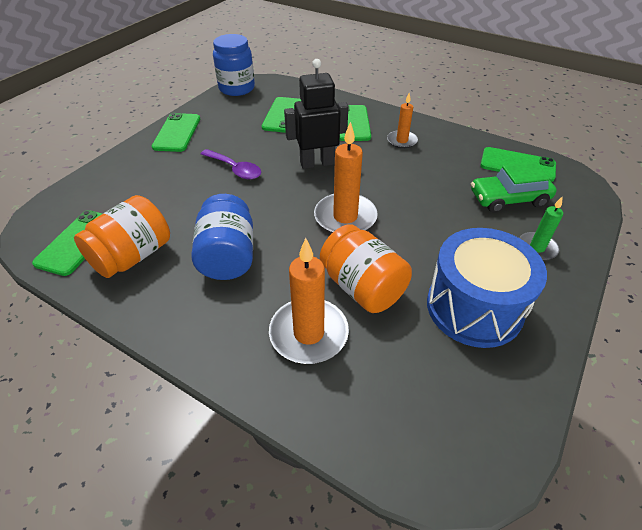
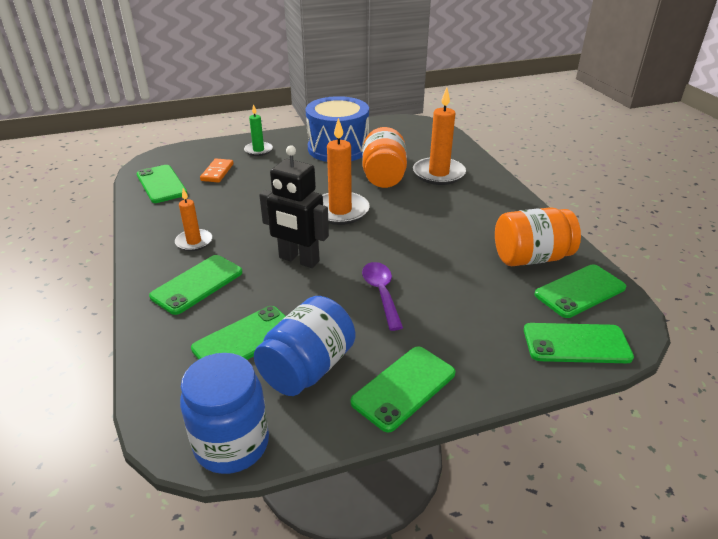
camera: 140 degrees left, 10 degrees down
blue jar [191,194,253,280] -> blue jar moved to [254,296,355,396]
green car [471,162,557,213] -> orange domino [200,159,233,183]
none -> green phone [524,323,634,363]

